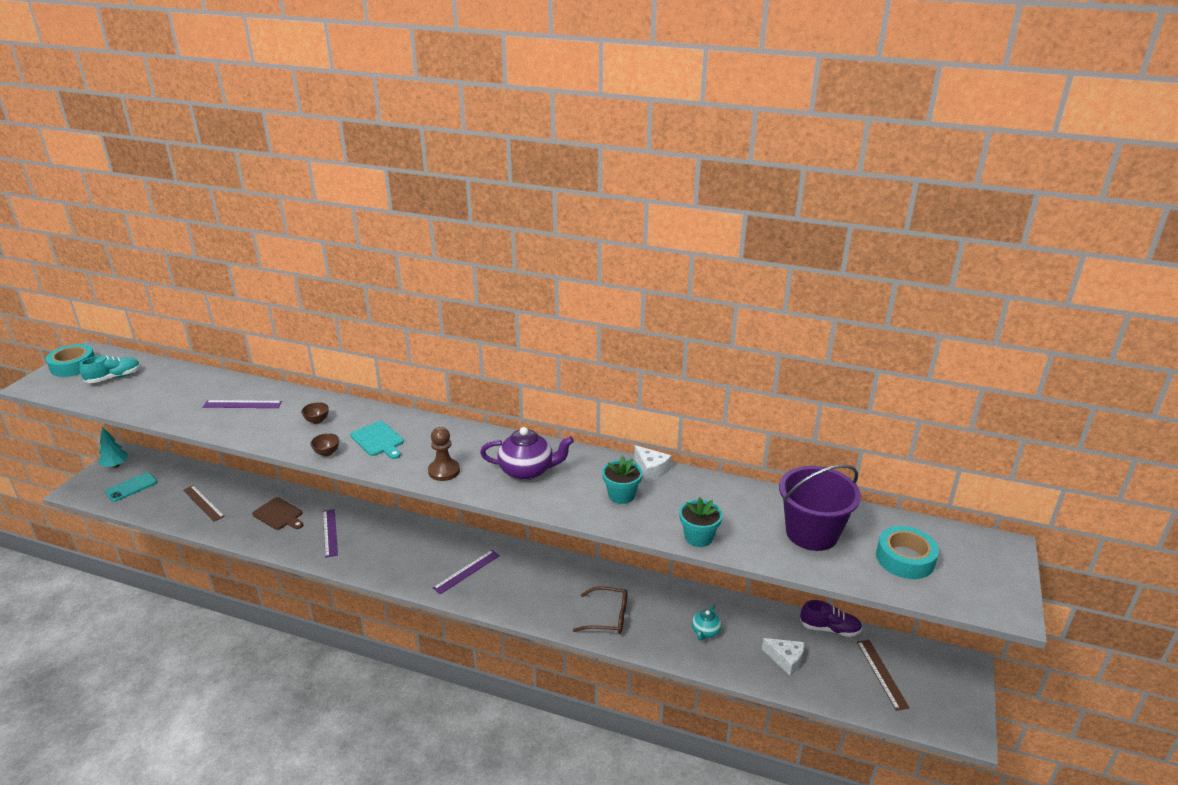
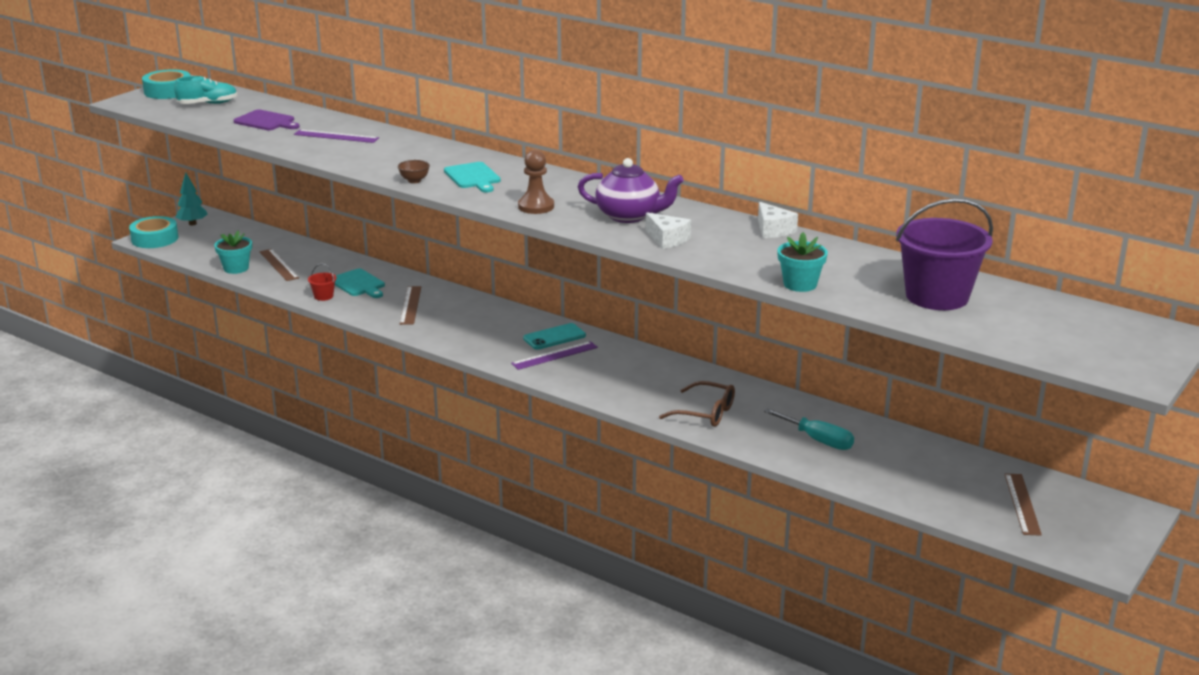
camera: 15 degrees right, 5 degrees down
turquoise phone [105,472,157,502] -> turquoise phone moved to [523,323,586,350]
brown cutting board [252,497,303,530] -> turquoise cutting board [335,269,385,298]
brown bowl [301,402,329,424] -> none
purple ruler [323,509,338,558] -> brown ruler [400,286,421,325]
turquoise flower pot [602,456,643,504] -> turquoise flower pot moved to [214,230,252,274]
turquoise teapot [692,605,722,641] -> turquoise screwdriver [764,408,854,450]
white cheese [762,638,804,676] -> white cheese moved to [646,212,691,249]
purple shoe [800,600,862,637] -> none
turquoise tape [876,526,939,579] -> turquoise tape moved to [129,216,178,248]
none -> purple cutting board [233,109,300,130]
none -> red bucket [308,264,336,301]

